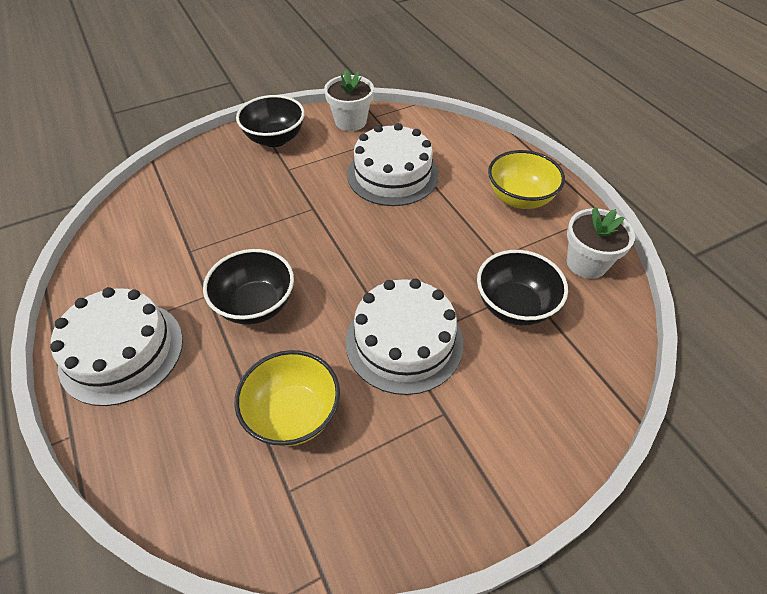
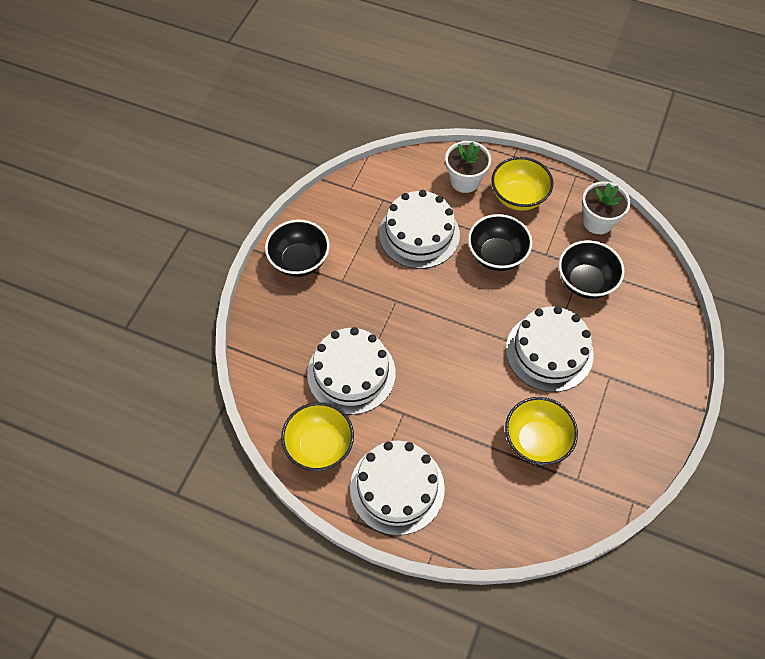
camera: 40 degrees left, 10 degrees up
black bowl [203,249,294,325] -> black bowl moved to [468,214,532,271]
white flower pot [324,69,374,131] -> white flower pot moved to [445,141,491,193]
none -> yellow bowl [281,402,354,471]
none -> white cake [307,327,396,415]

